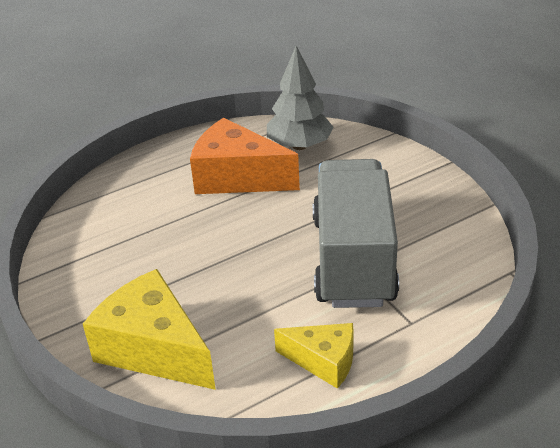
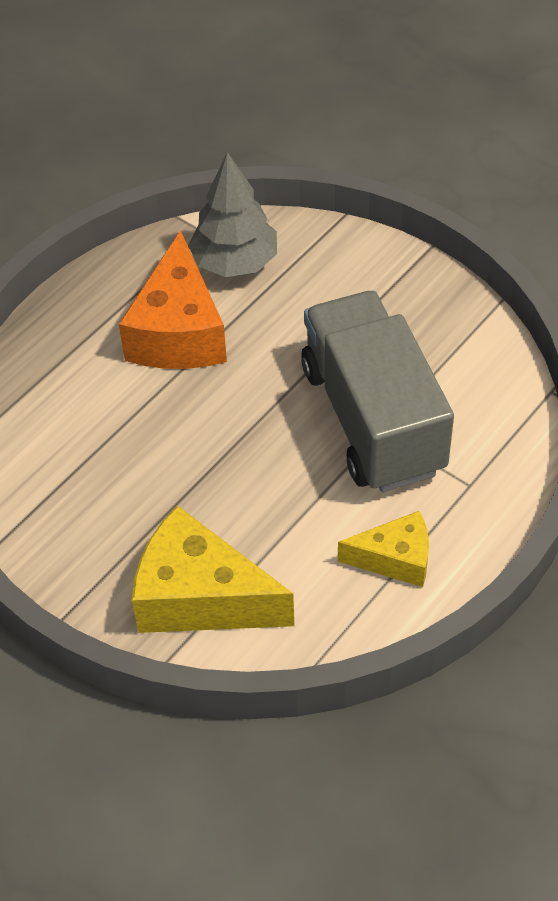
camera: 20 degrees left, 15 degrees up
orange cheese [190,118,300,194] -> orange cheese turned 90 degrees counterclockwise [119,230,227,369]

